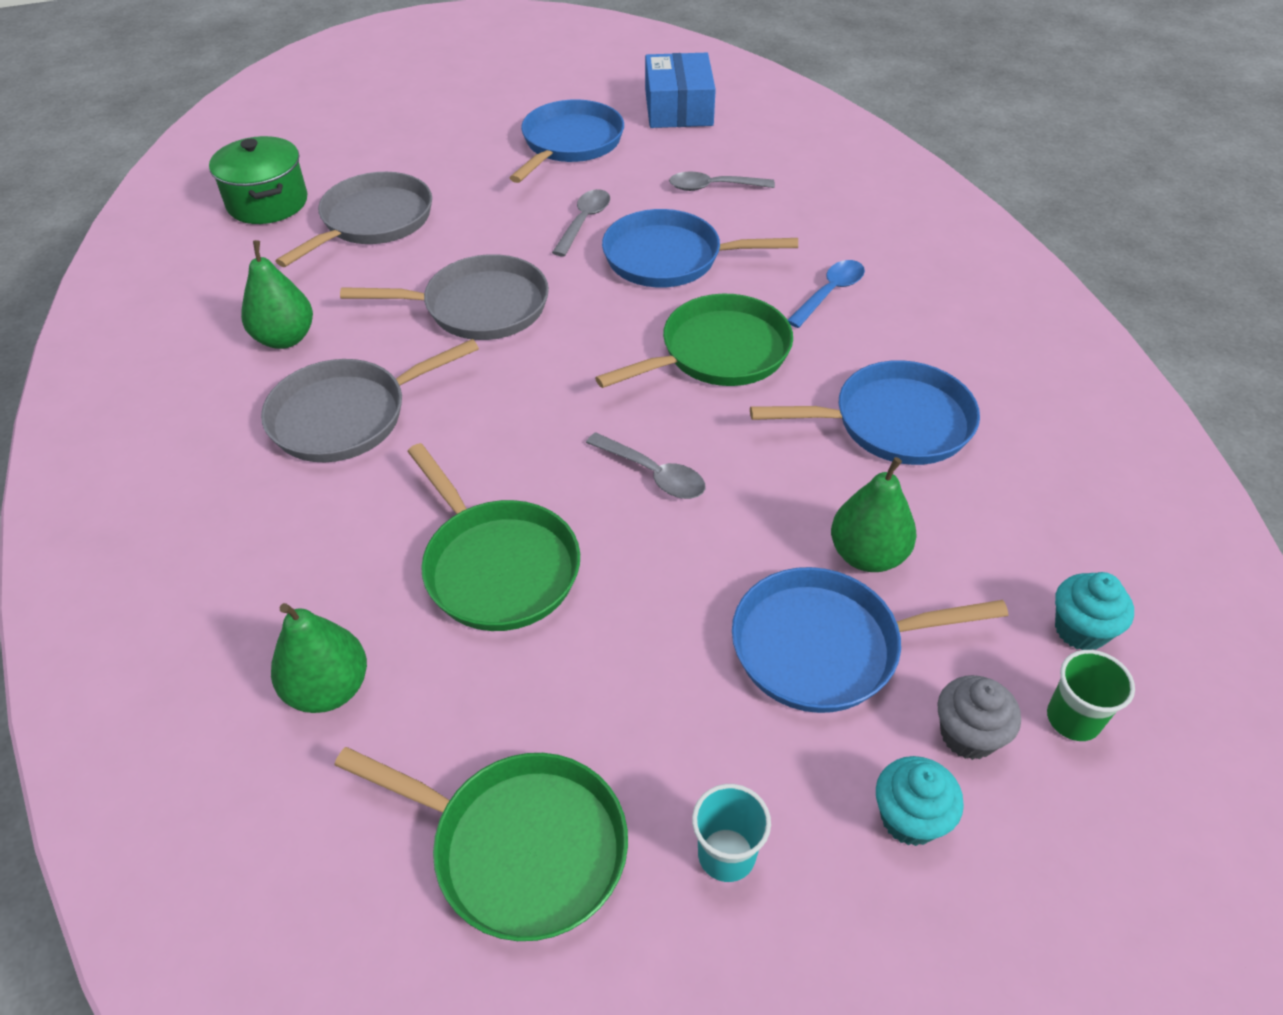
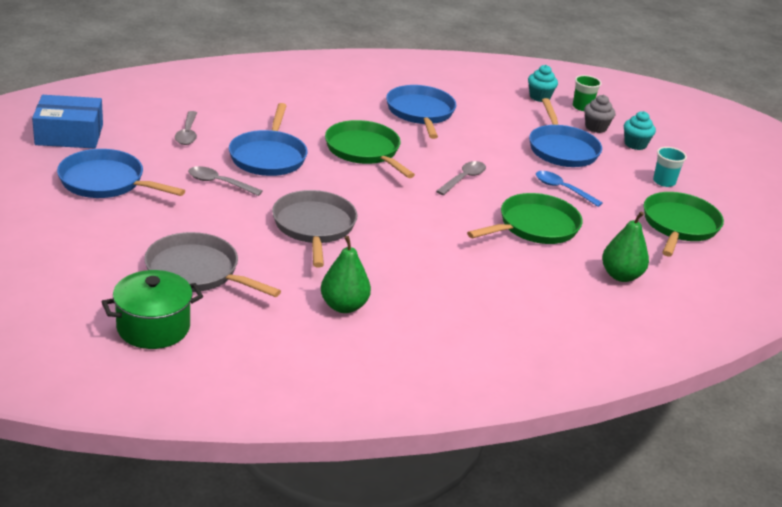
camera: 95 degrees left, 15 degrees down
grey pan [261,339,479,462] -> none
blue spoon [788,260,865,328] -> blue spoon moved to [536,171,603,207]
green pear [831,457,917,572] -> none

